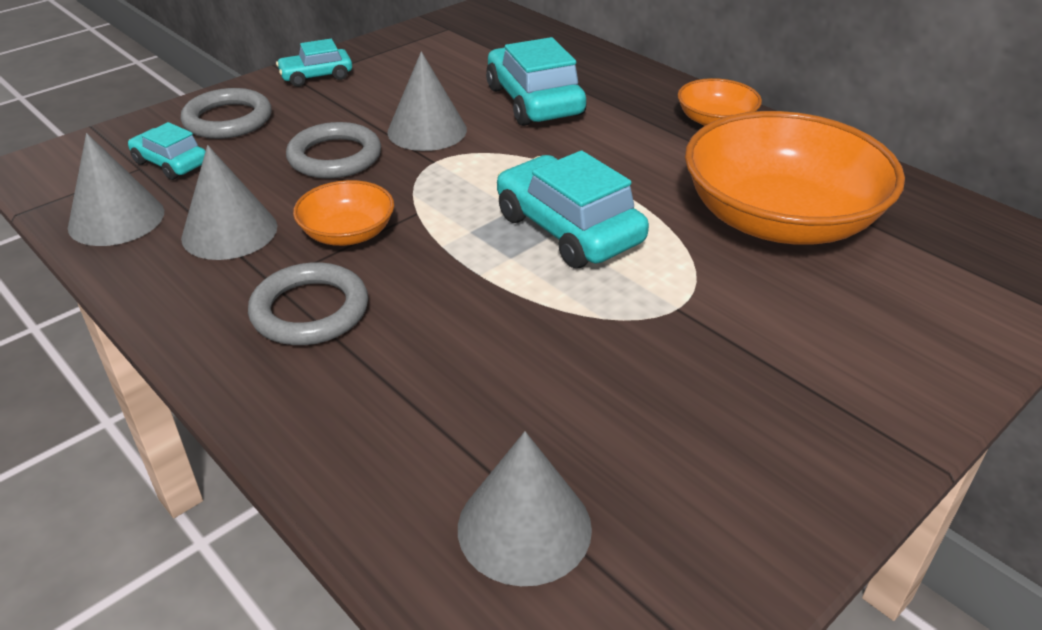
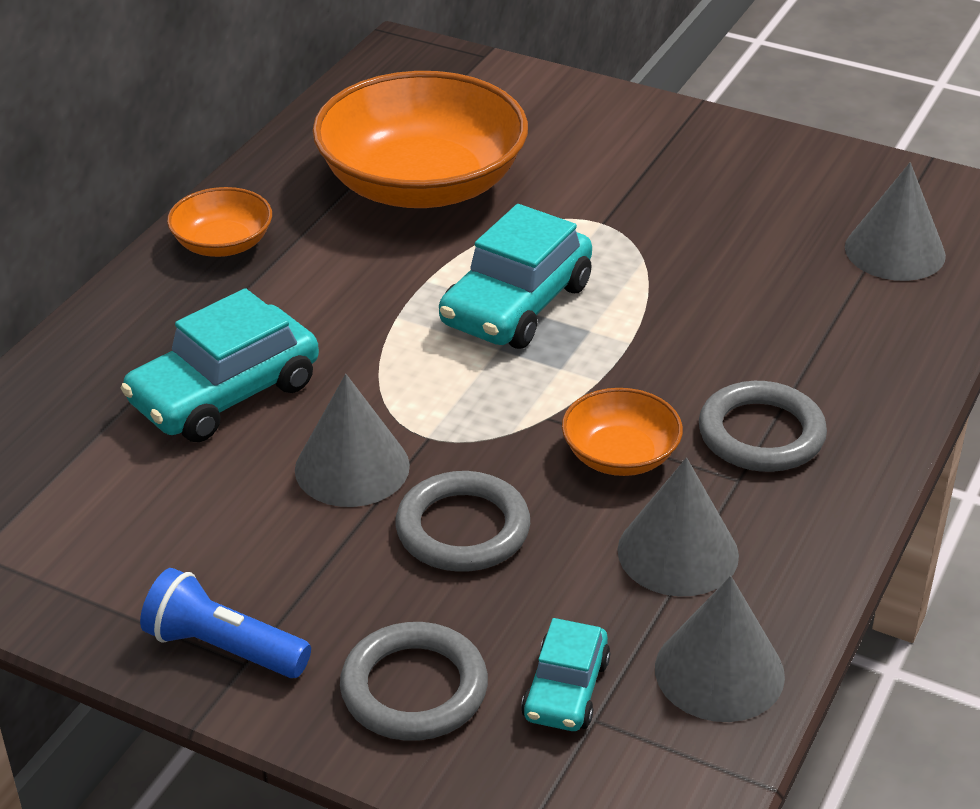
camera: 110 degrees left, 0 degrees up
turquoise car [276,39,352,87] -> blue flashlight [140,568,311,678]

